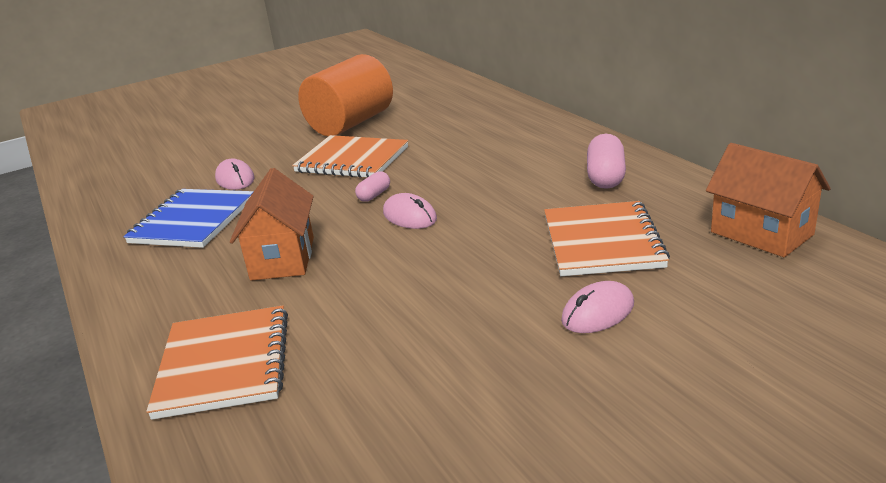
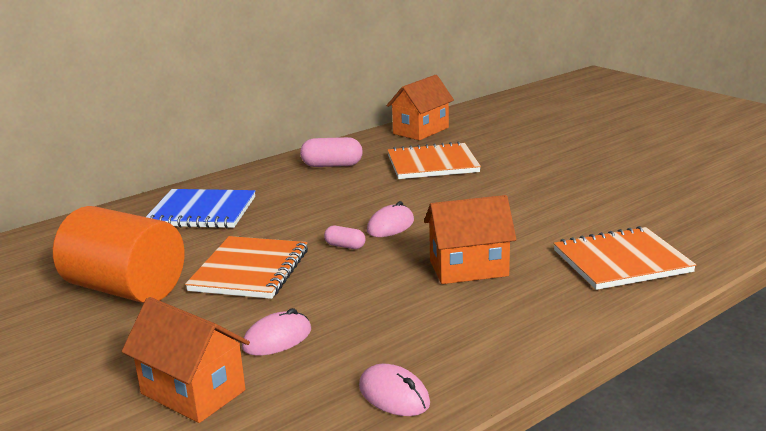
camera: 100 degrees left, 5 degrees down
blue notebook [124,189,254,248] -> blue notebook moved to [146,189,255,228]
pink mouse [561,281,634,333] -> pink mouse moved to [359,364,430,416]
none -> orange house [122,297,250,423]

